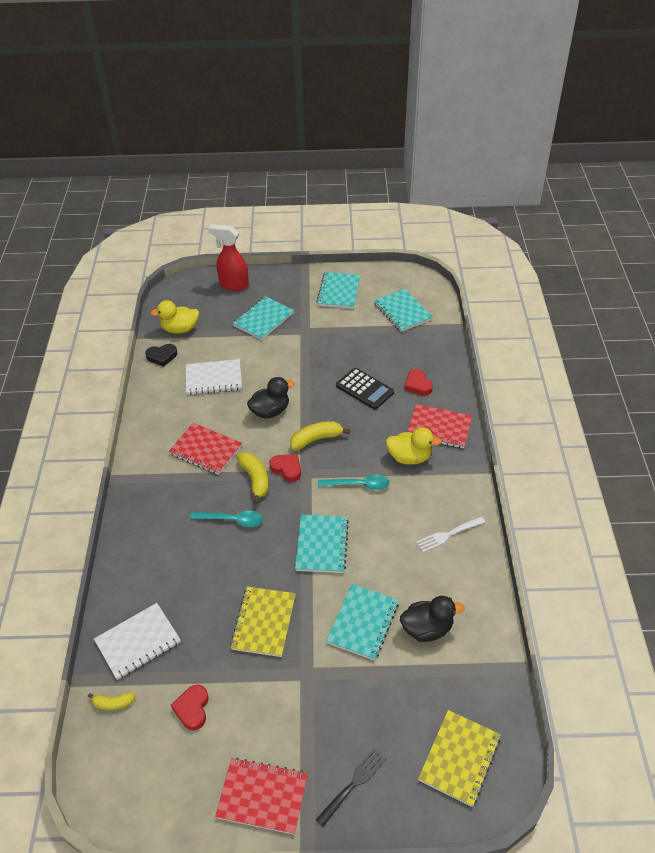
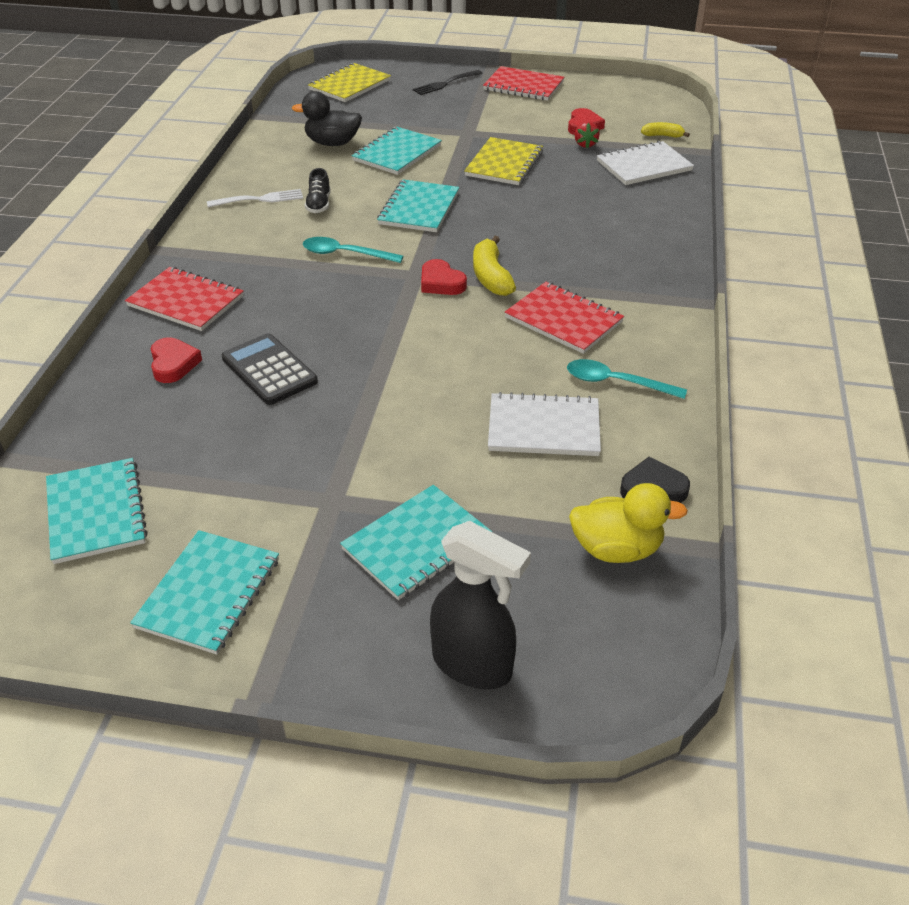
camera: 170 degrees left, 5 degrees down
turquoise spoon [190,511,263,527] -> turquoise spoon moved to [567,359,687,399]
red spray bottle [208,224,249,291] -> black spray bottle [430,521,531,689]
black duck [247,377,294,419] -> none
yellow banana [290,421,350,450] -> none
yellow duck [386,427,442,464] -> none
none -> black shoe [305,168,331,213]
none -> red strawberry [575,122,600,148]

